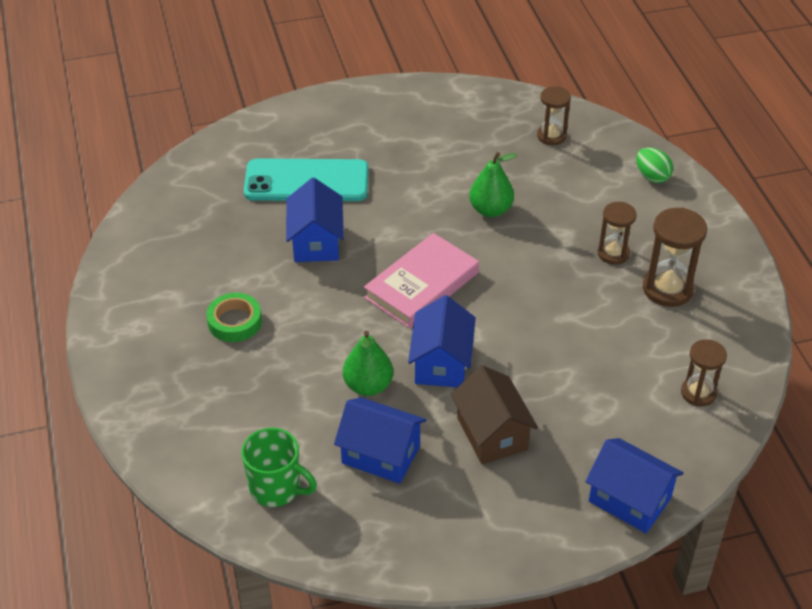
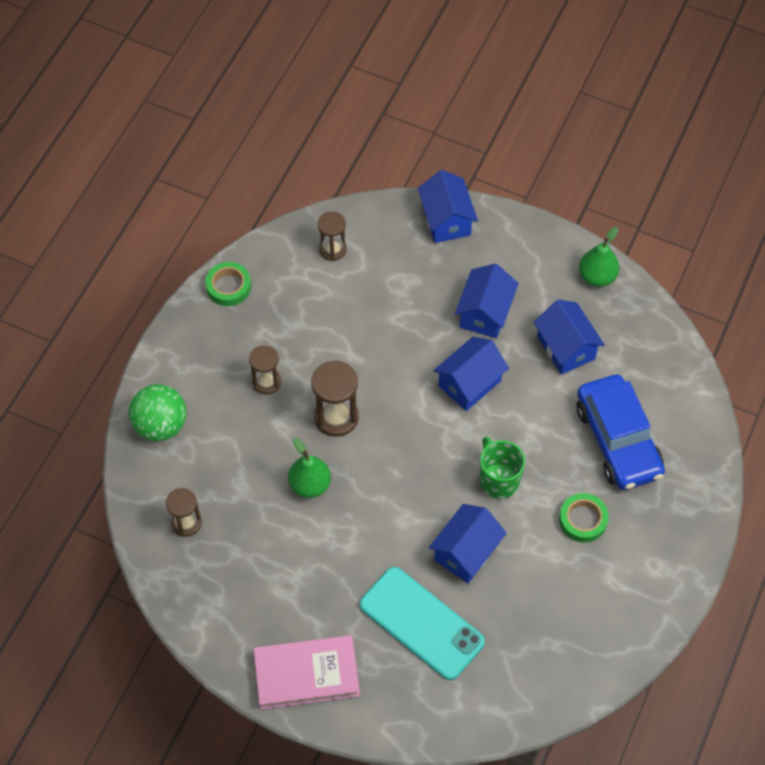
camera: 140 degrees left, 15 degrees up
green mug [241,428,317,507] -> green mug moved to [480,437,525,499]
green pear [343,331,393,396] -> green pear moved to [579,227,619,287]
pink book [364,233,479,329] -> pink book moved to [254,635,360,709]
brown house [451,365,538,464] -> blue house [455,264,519,338]
green egg [636,147,673,183] -> green ball [129,384,187,442]
brown hourglass [643,208,707,307] -> brown hourglass moved to [311,360,359,437]
none -> green tape [206,262,251,306]
none -> blue car [576,374,665,490]

